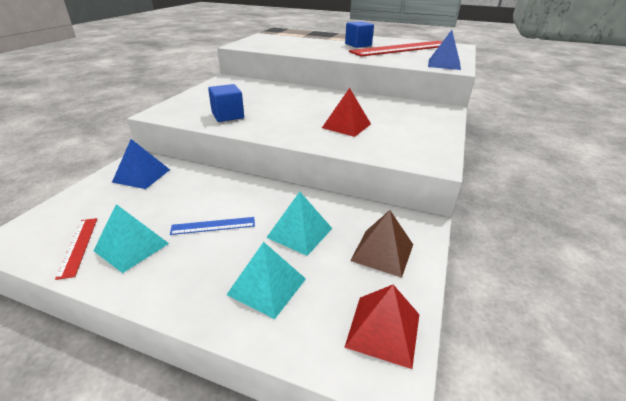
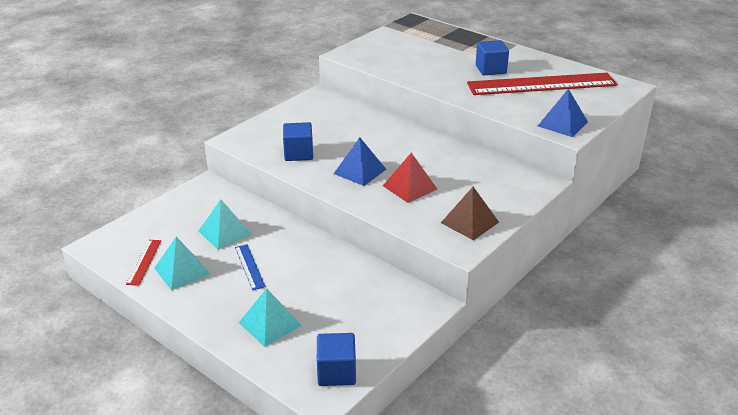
camera: 20 degrees right, 0 degrees up
blue pyramid [112,139,170,189] -> blue pyramid moved to [334,137,386,186]
blue ruler [170,217,255,235] -> blue ruler turned 60 degrees clockwise [235,244,266,290]
turquoise pyramid [266,192,332,256] -> turquoise pyramid moved to [198,200,252,250]
red pyramid [344,285,419,369] -> blue cube [317,333,356,386]
brown pyramid [350,210,413,278] -> brown pyramid moved to [441,187,499,240]

